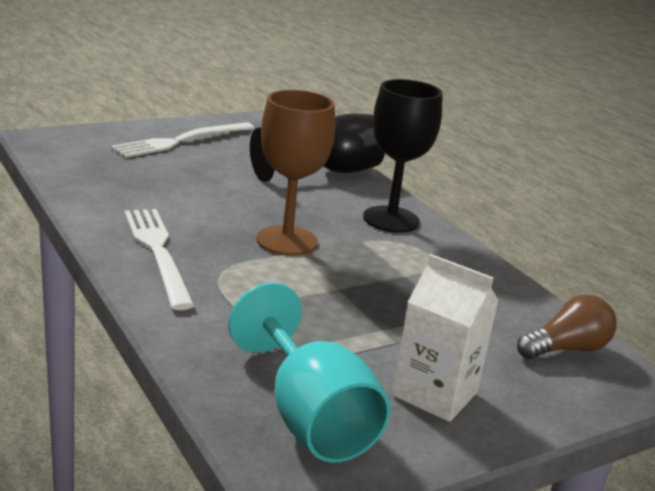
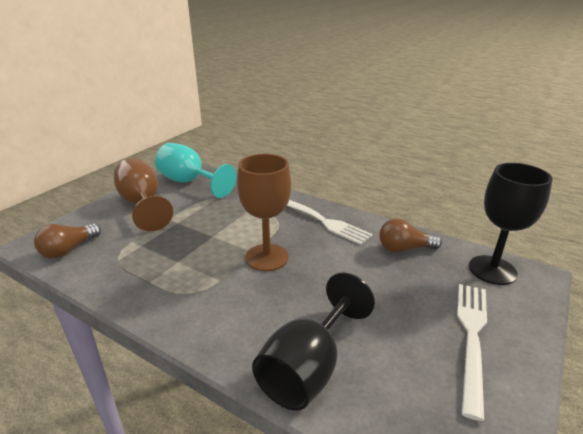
camera: 155 degrees right, 5 degrees up
black goblet [363,79,443,233] -> black goblet moved to [469,163,553,285]
white carton [392,254,499,422] -> brown goblet [114,158,173,231]
none -> brown light bulb [379,219,442,252]

